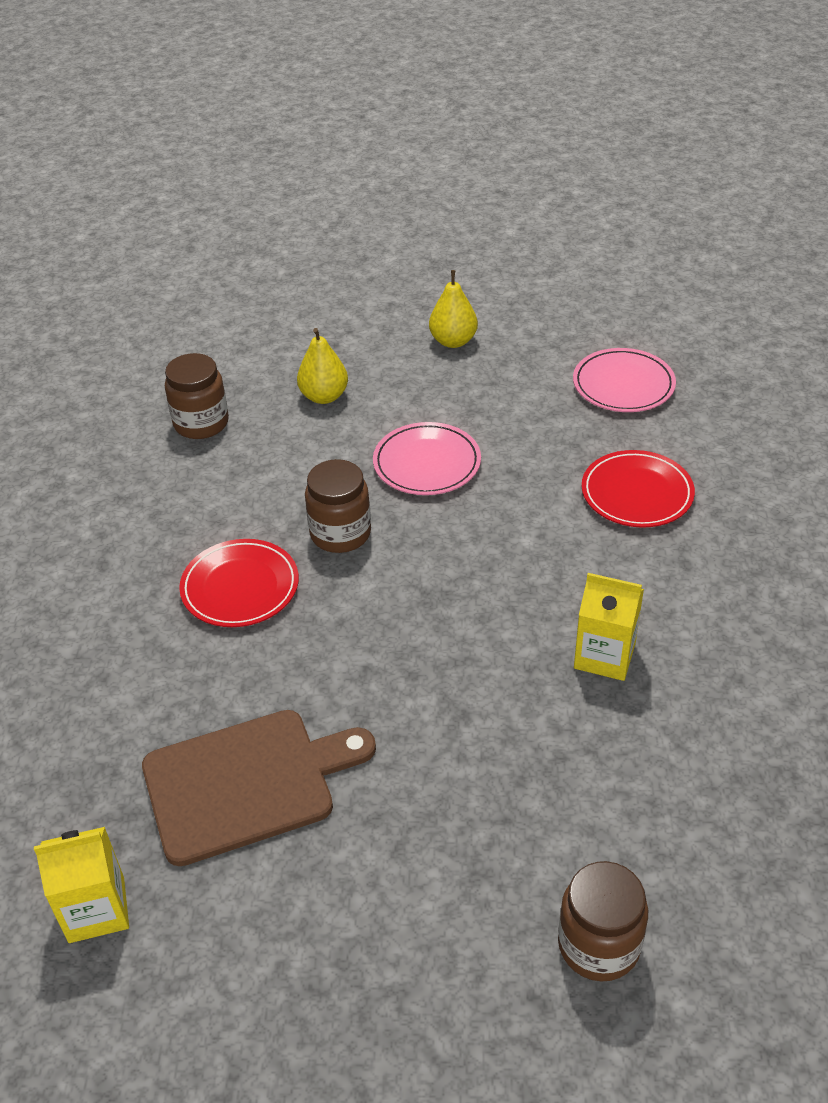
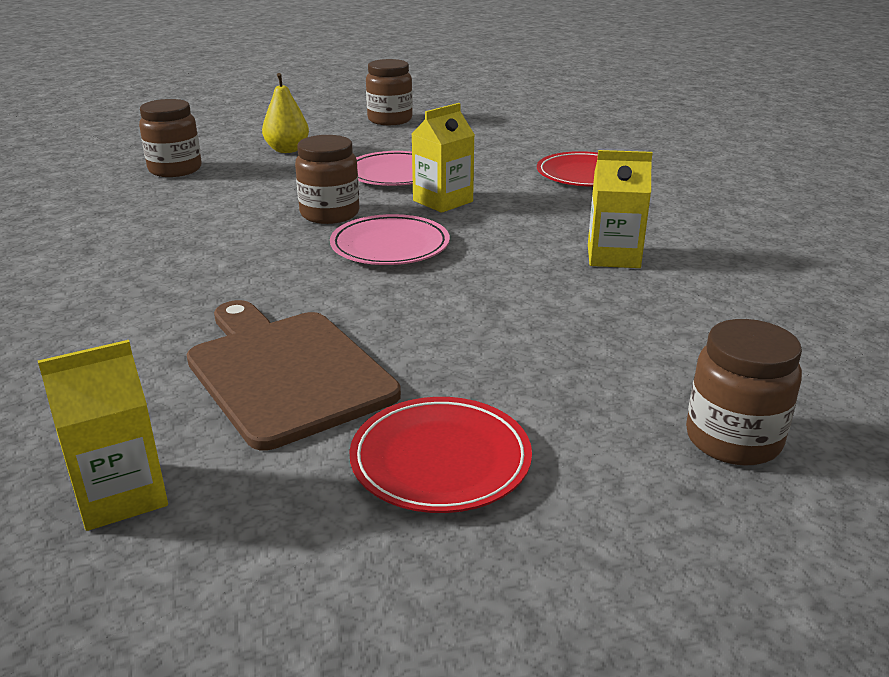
camera: 15 degrees left, 15 degrees down
brown cutting board [142,710,376,866] -> brown cutting board turned 90 degrees counterclockwise [187,300,401,450]
red plate [179,539,299,627] -> red plate moved to [349,397,532,513]
yellow pear [429,270,478,348] -> brown jar [366,59,413,125]
pink plate [573,348,676,412] -> pink plate moved to [330,214,450,265]
none -> yellow carton [412,103,475,213]

